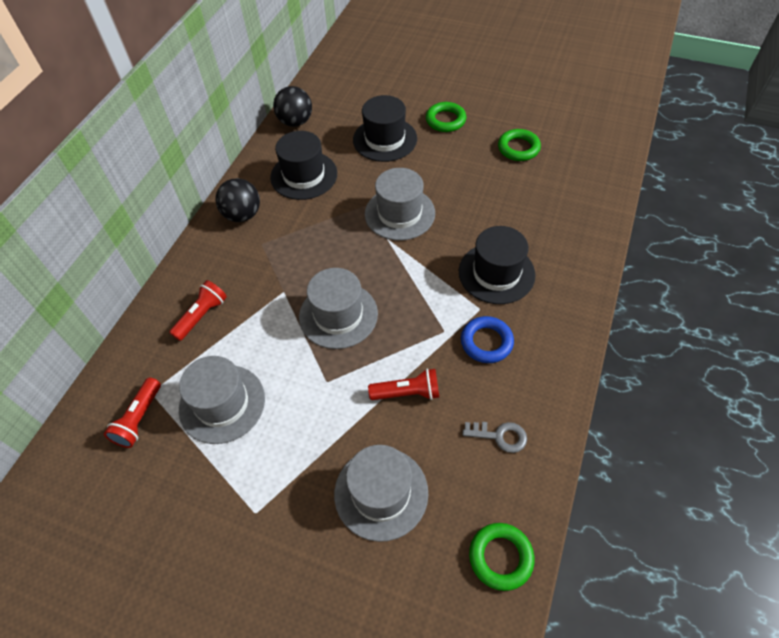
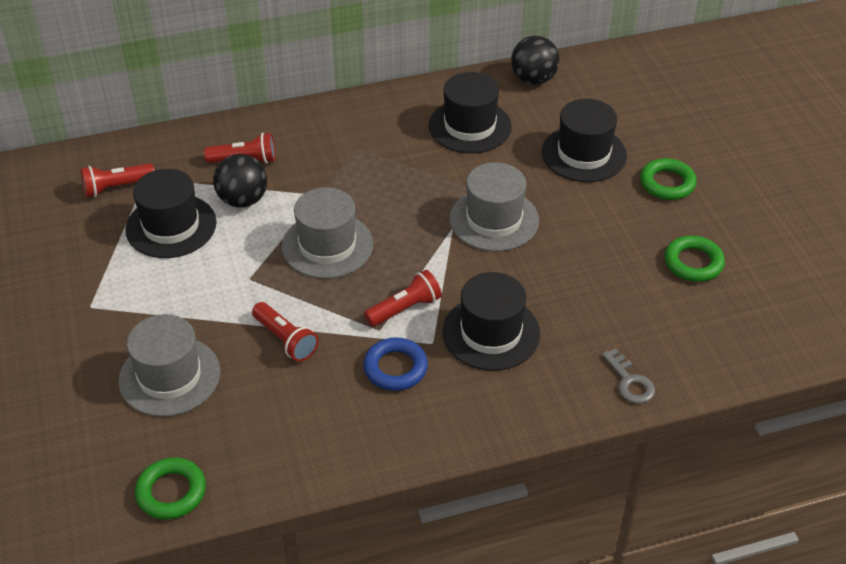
camera: 50 degrees right, 10 degrees down
grey hat [179,356,265,444] -> black hat [125,169,217,258]
black ball [215,178,260,222] -> black ball moved to [213,154,267,208]
grey key [462,422,527,453] -> grey key moved to [602,349,655,404]
none -> red flashlight [364,270,442,327]

